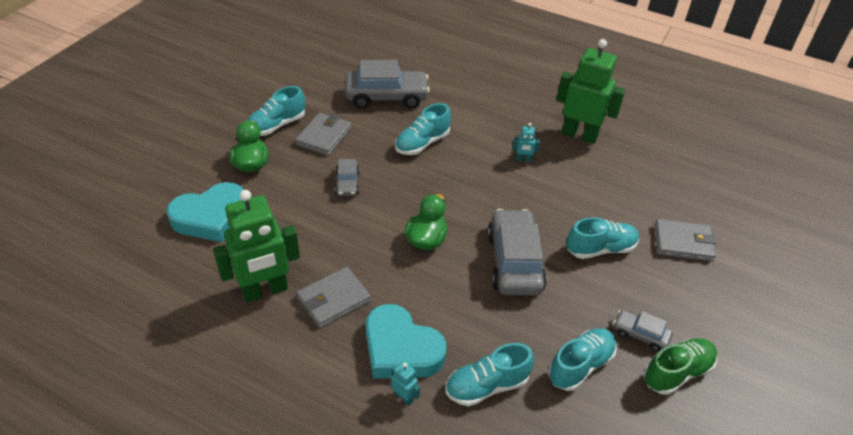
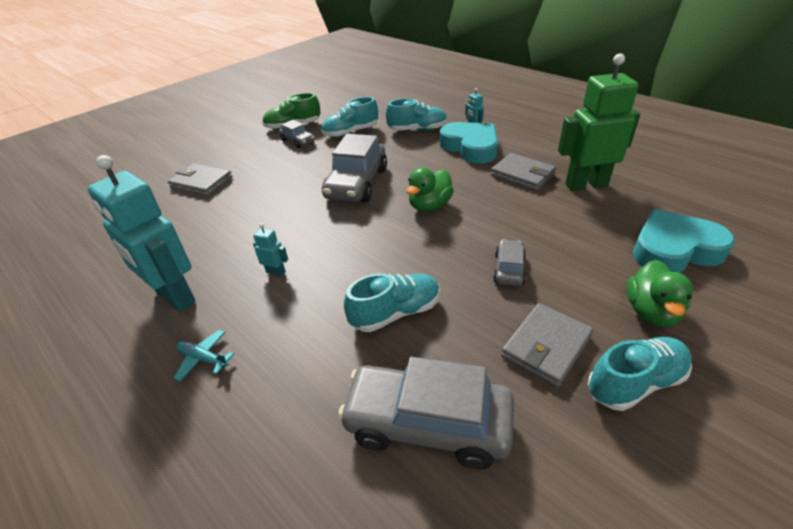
camera: 160 degrees left, 5 degrees down
grey wallet [297,267,371,328] -> grey wallet turned 60 degrees clockwise [491,153,556,191]
green robot [556,39,625,144] -> turquoise robot [88,155,196,312]
turquoise shoe [566,217,639,259] -> none
none -> turquoise plane [174,330,234,381]

